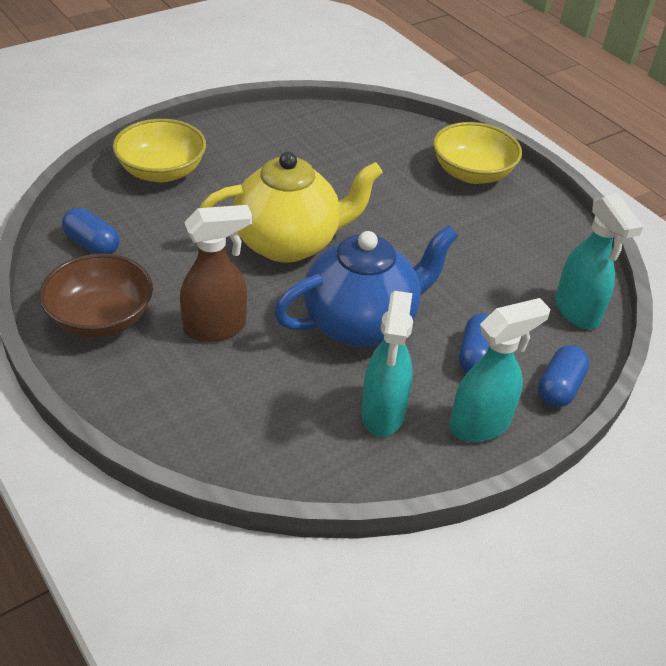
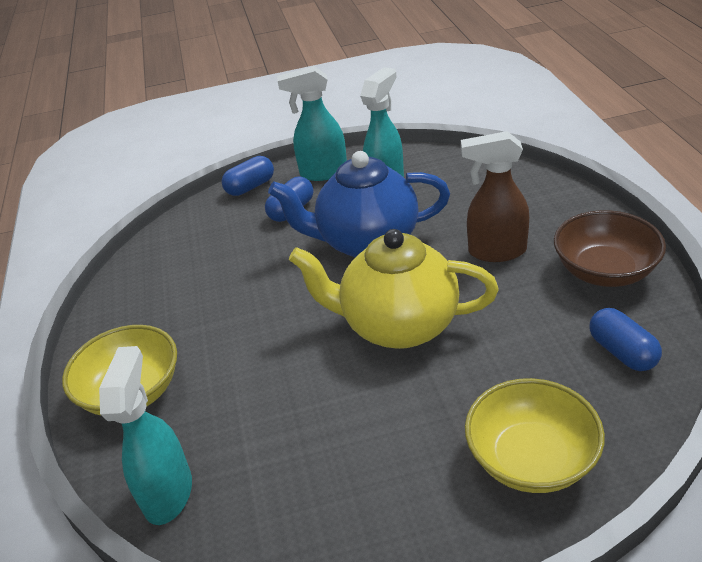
camera: 150 degrees left, 5 degrees down
turquoise spray bottle [555,193,643,329] -> turquoise spray bottle moved to [99,346,192,525]

